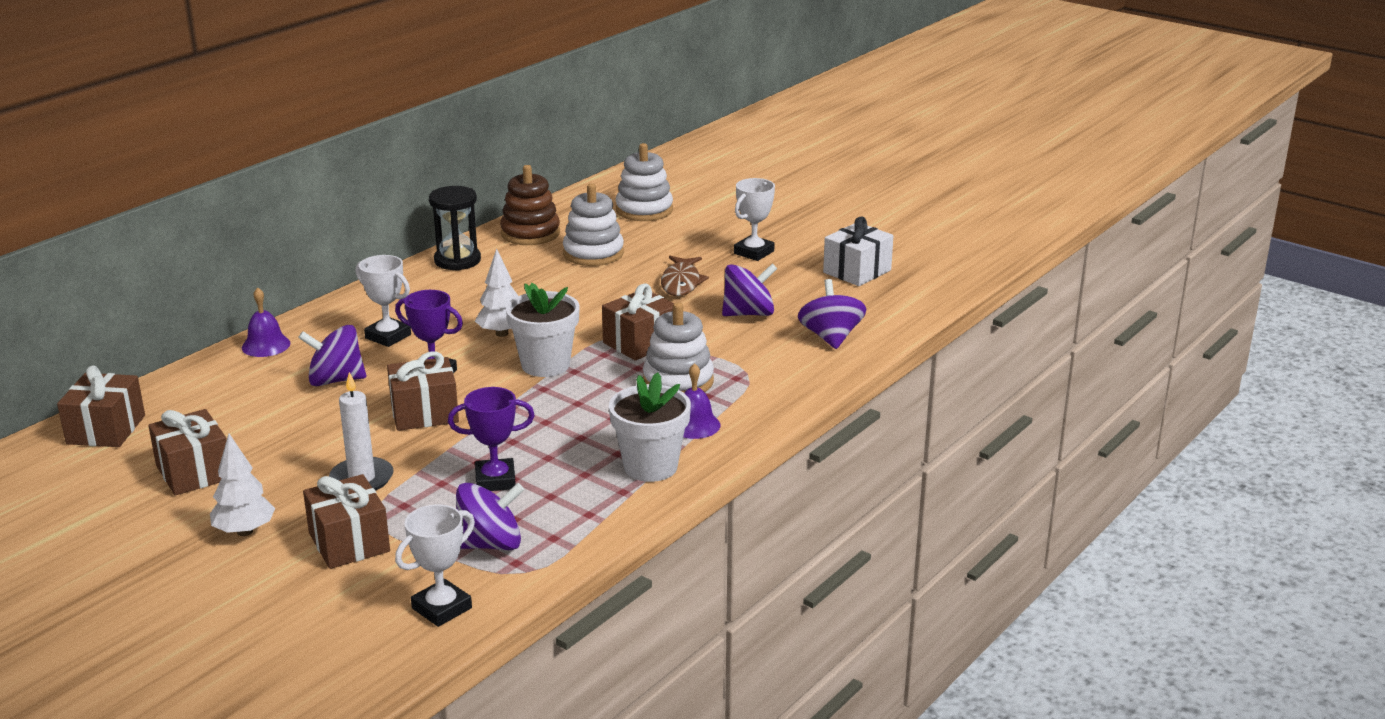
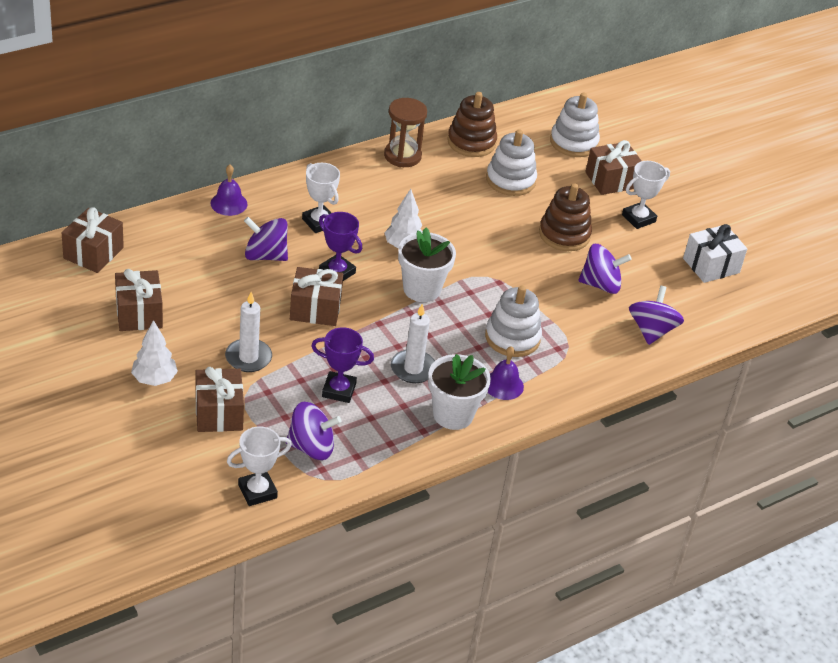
camera: 15 degrees right, 15 degrees up
black hourglass [429,186,481,271] -> brown hourglass [384,98,427,167]
brown gift [602,284,674,361] -> brown gift moved to [585,140,641,195]
brown fish [661,256,709,296] -> brown stacking toy [539,183,592,251]
none -> white candle [391,304,435,383]

